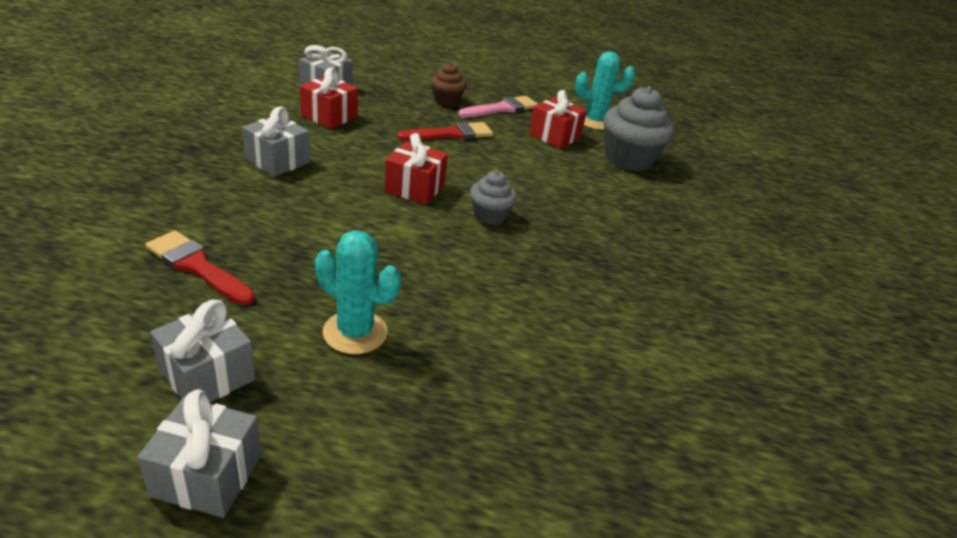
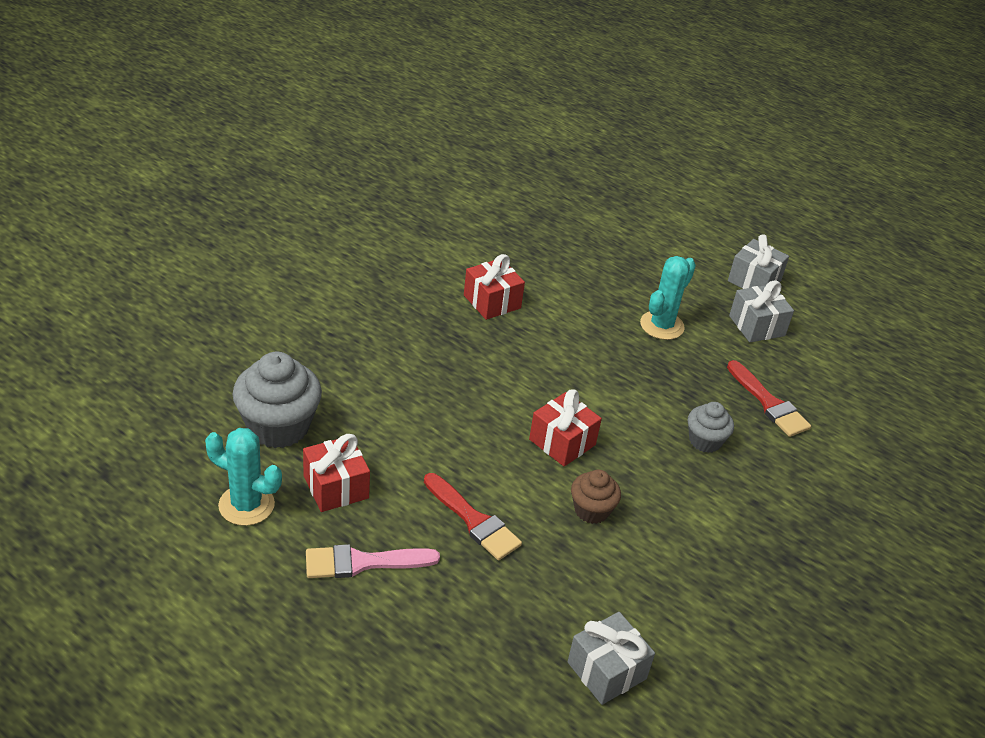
camera: 155 degrees left, 5 degrees up
grey gift [242,107,310,177] -> none
red gift [300,68,358,129] -> red gift moved to [464,254,525,320]
turquoise cactus [315,230,400,354] -> turquoise cactus turned 75 degrees clockwise [640,256,696,340]
red brush [397,122,493,141] -> red brush turned 135 degrees counterclockwise [424,473,522,560]
brown cupcake [431,63,467,107] -> brown cupcake moved to [571,470,621,524]
grey cupcake [470,171,517,225] -> grey cupcake moved to [688,402,734,453]

